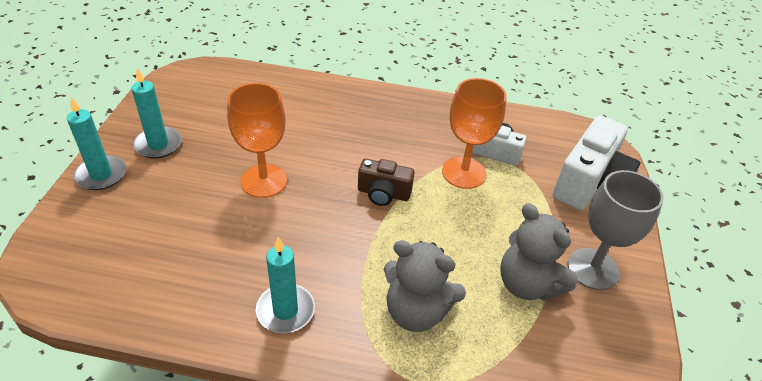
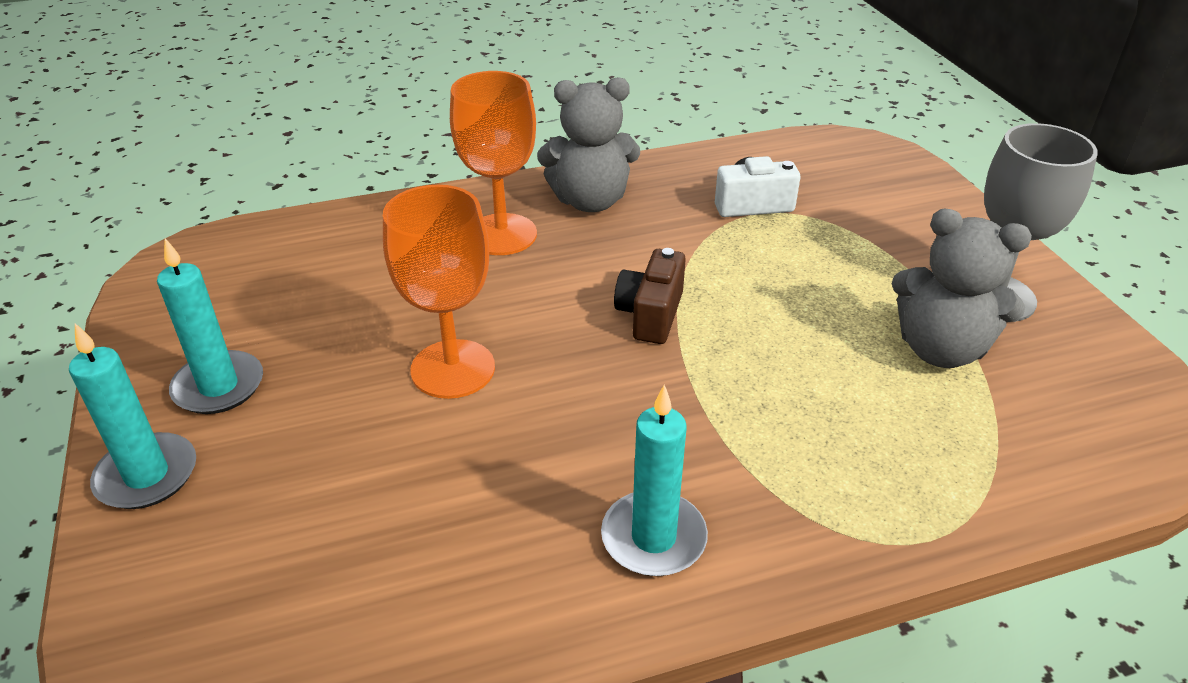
camera: 25 degrees left, 5 degrees down
brown camera [358,159,414,206] -> brown camera turned 120 degrees clockwise [614,248,686,344]
grey teddy bear [384,240,466,332] -> grey teddy bear moved to [537,77,640,212]
orange goblet [442,78,507,189] -> orange goblet moved to [450,71,537,255]
white camera [553,115,640,210] -> none

